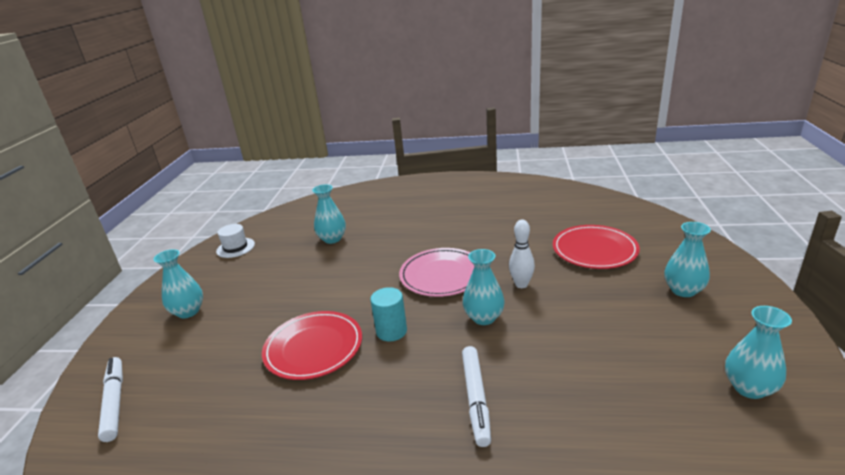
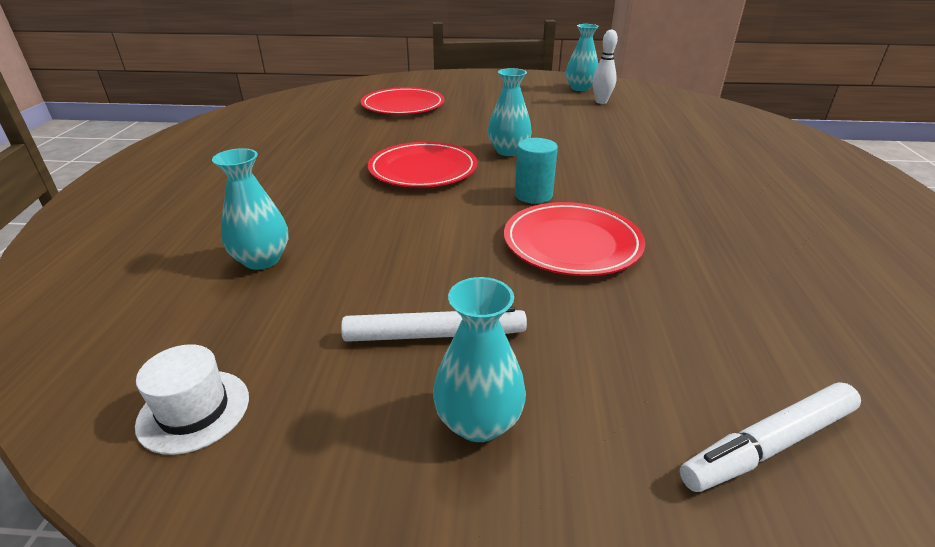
camera: 95 degrees left, 5 degrees up
pink plate [399,248,474,297] -> red plate [368,142,477,188]
white marker [462,346,491,447] -> white marker moved to [341,306,527,342]
white bowling pin [509,219,535,288] -> white bowling pin moved to [592,29,618,104]
turquoise vase [664,222,711,297] -> none

